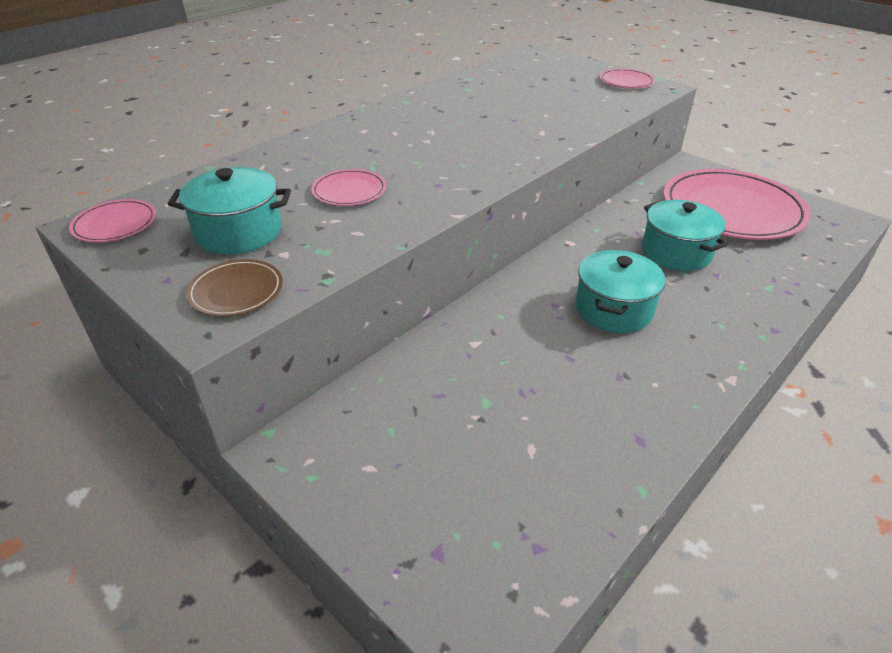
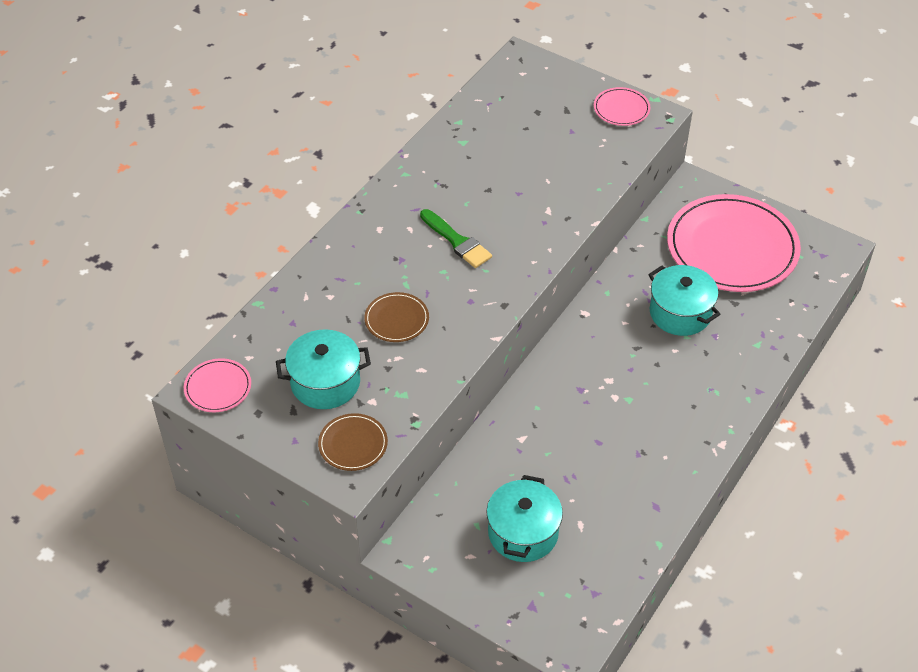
camera: 10 degrees left, 10 degrees up
pink plate [311,169,386,206] -> brown plate [364,292,429,342]
turquoise pot [576,250,666,333] -> turquoise pot moved to [486,475,563,562]
none -> green brush [420,209,492,268]

